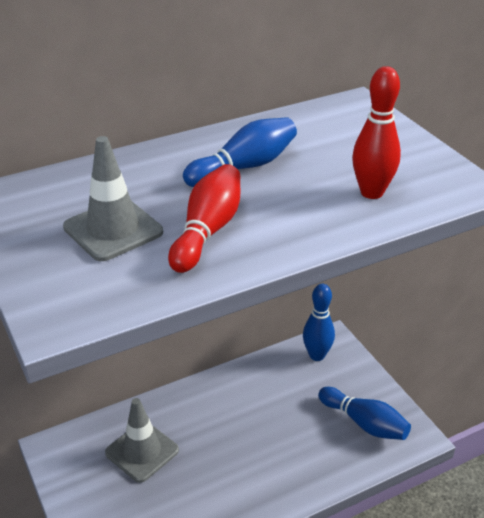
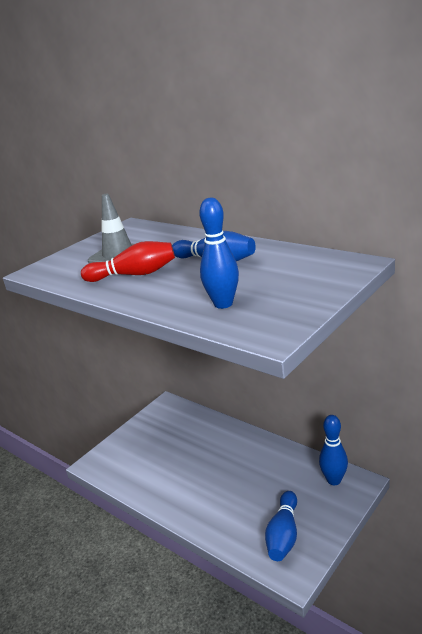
camera: 70 degrees right, 10 degrees down
grey traffic cone [105,398,179,483] -> none
red bowling pin [352,66,401,199] -> blue bowling pin [199,198,239,309]

